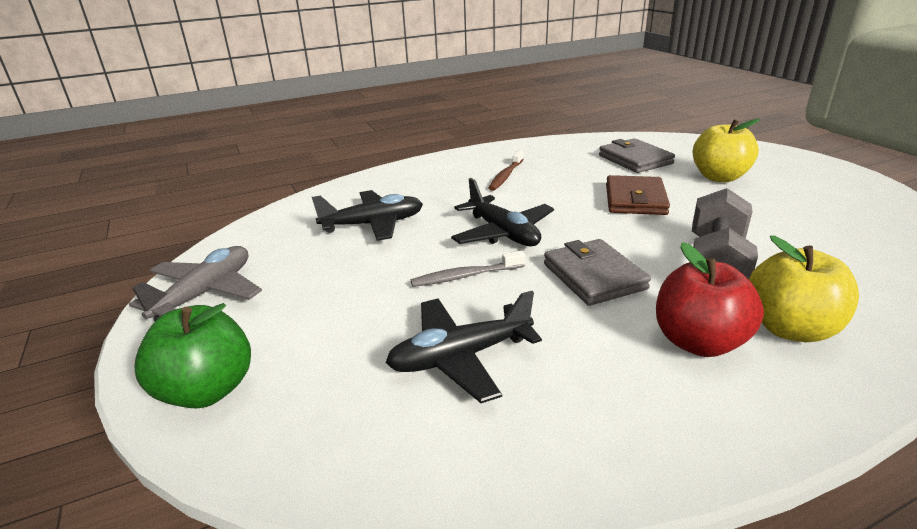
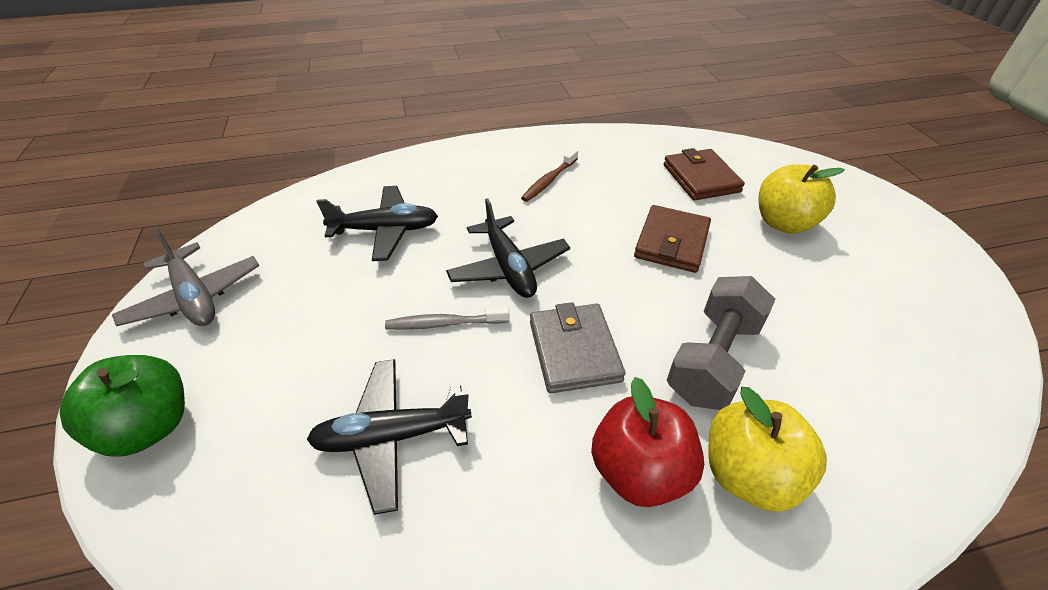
camera: 10 degrees right, 15 degrees up
grey plane [129,246,262,321] -> grey plane turned 105 degrees clockwise [112,229,260,326]
grey wallet [599,138,675,173] -> brown wallet [664,148,745,200]

